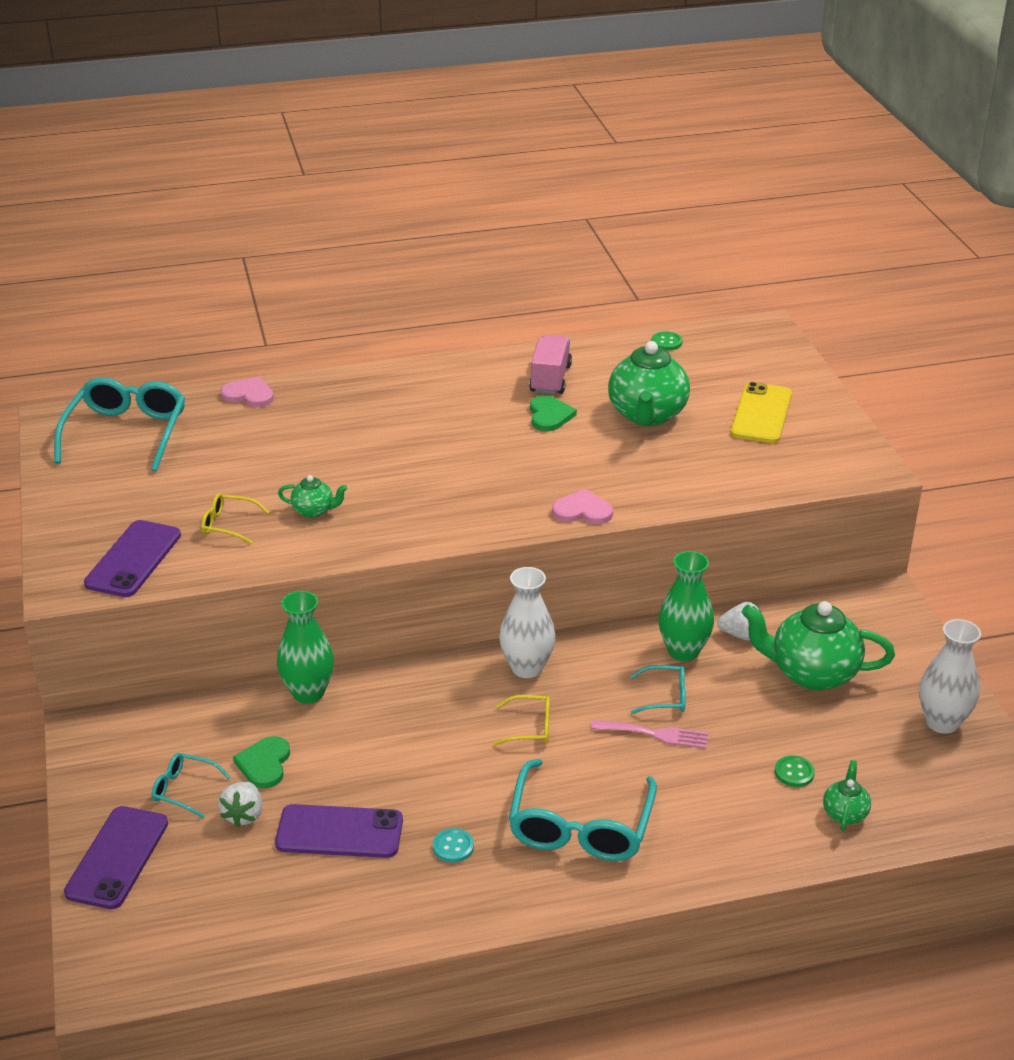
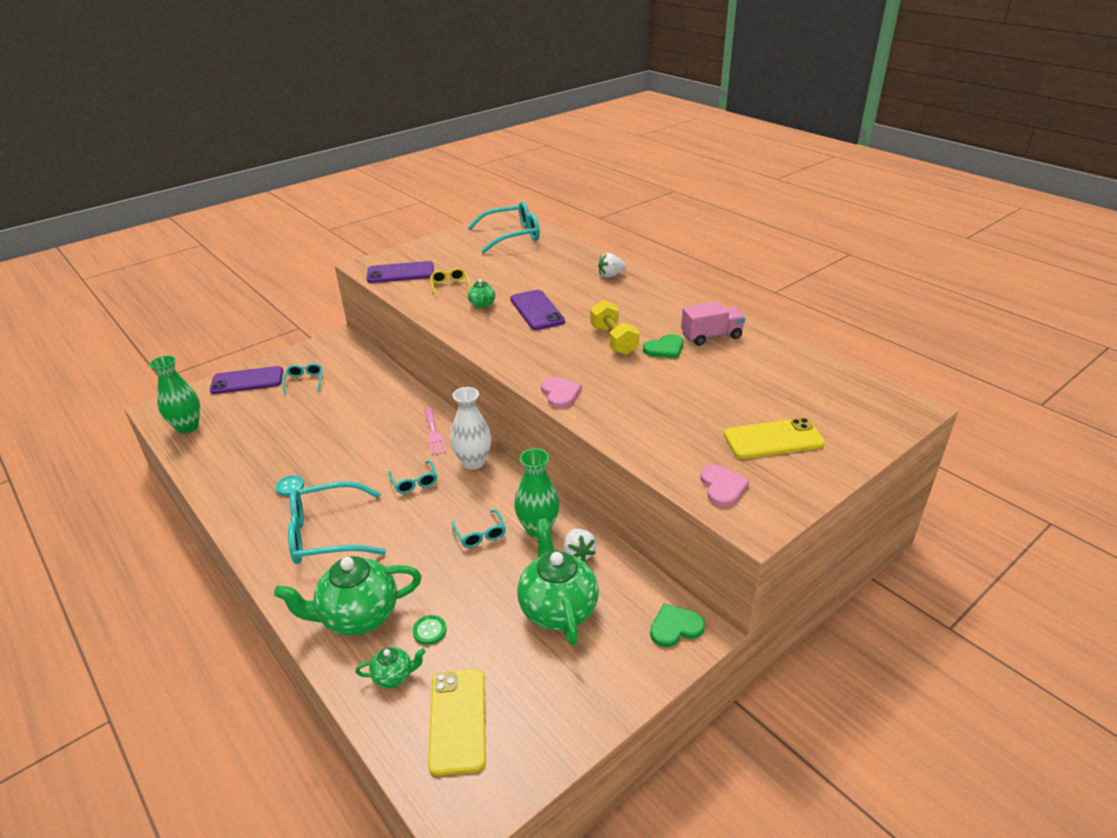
camera: 65 degrees right, 0 degrees up
white strawberry [218,782,262,827] -> white strawberry moved to [598,253,626,278]
pink heart [220,377,274,407] -> pink heart moved to [700,465,749,507]
green heart [233,736,290,788] -> green heart moved to [650,604,705,647]
purple phone [275,804,403,858] -> purple phone moved to [510,290,565,330]
green vase [277,591,334,704] -> green vase moved to [149,355,200,433]
yellow glasses [493,695,550,746] -> turquoise glasses [388,460,437,494]
pink fork [591,720,708,749] -> pink fork moved to [424,407,446,455]
green teapot [608,341,690,426] -> green teapot moved to [274,556,422,635]
green button [651,331,683,351] -> none
white vase [919,619,981,734] -> none
none -> yellow phone [428,669,486,776]
none -> yellow dumbbell [590,300,639,355]

